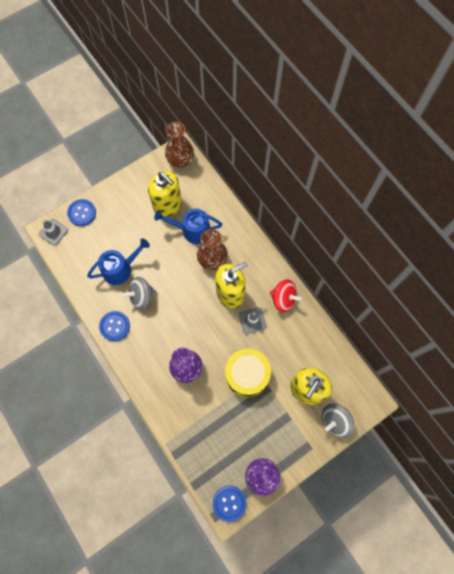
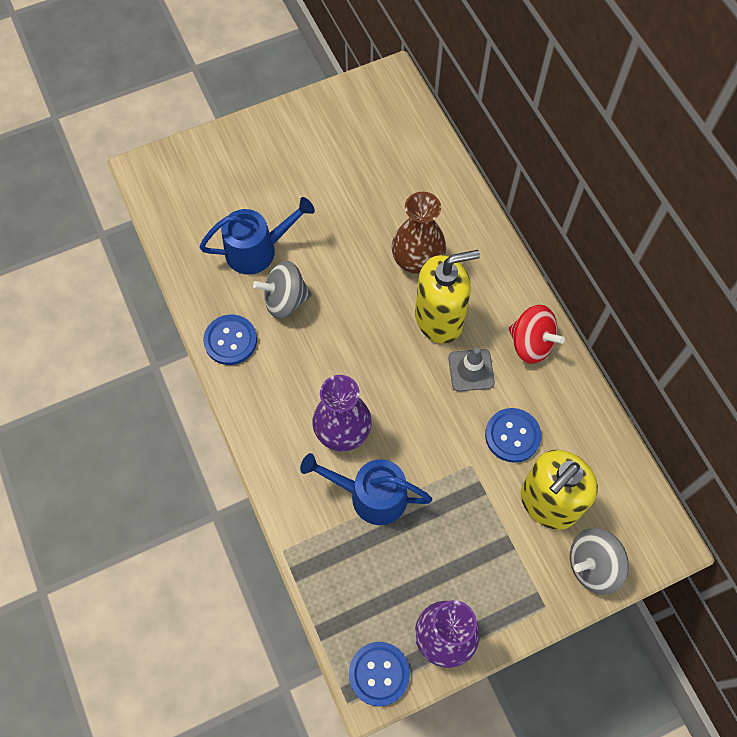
camera: 10 degrees right, 5 degrees down
grey traffic cone [39,219,68,246] -> none
blue button [67,199,96,226] -> blue button moved to [485,408,541,463]
yellow soap dispenser [148,171,182,217] -> none
blue watering can [154,209,222,244] -> blue watering can moved to [300,453,432,525]
brown vase [165,122,194,168] -> none
yellow drum [225,349,271,397] -> none

